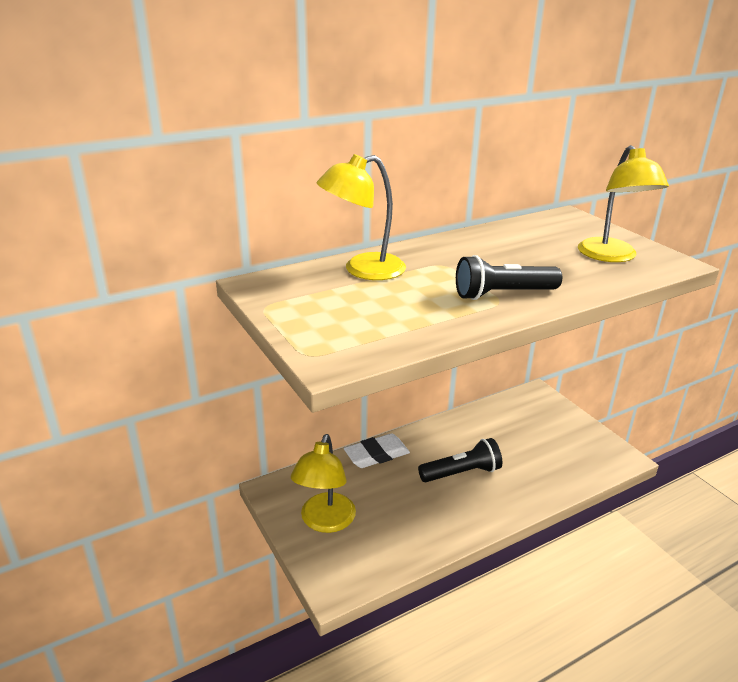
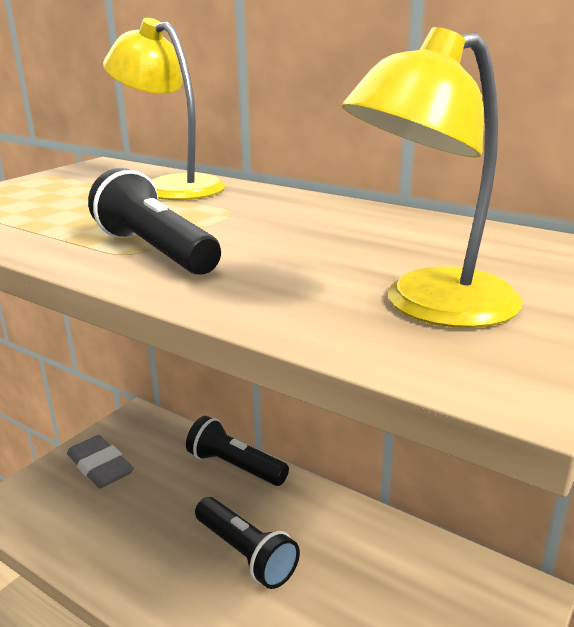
camera: 65 degrees right, 5 degrees down
yellow lamp [291,434,356,533] -> grey eraser [67,435,134,489]
white eraser [344,433,410,468] -> black flashlight [186,416,289,486]

